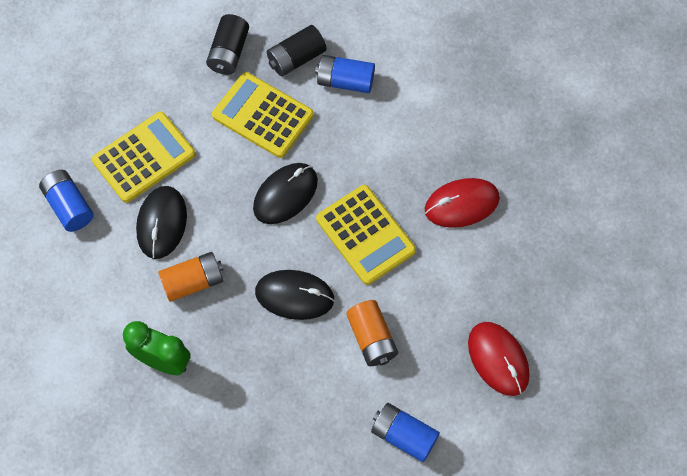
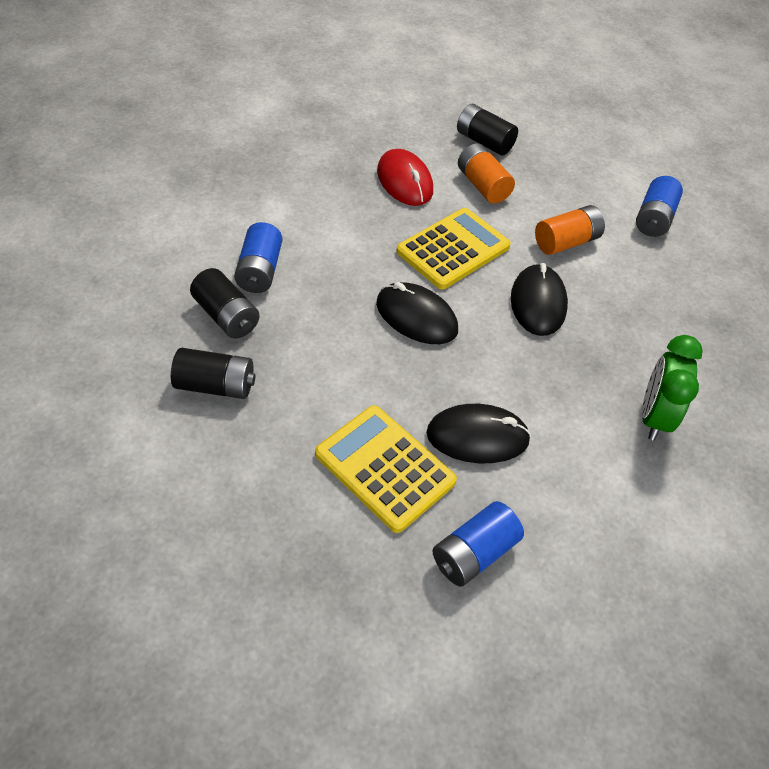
camera: 100 degrees left, 15 degrees down
orange battery [158,252,224,302] -> orange battery moved to [458,143,515,204]
yellow calculator [212,72,314,158] -> none
red mouse [468,322,530,396] -> none
none -> black battery [457,104,518,155]

